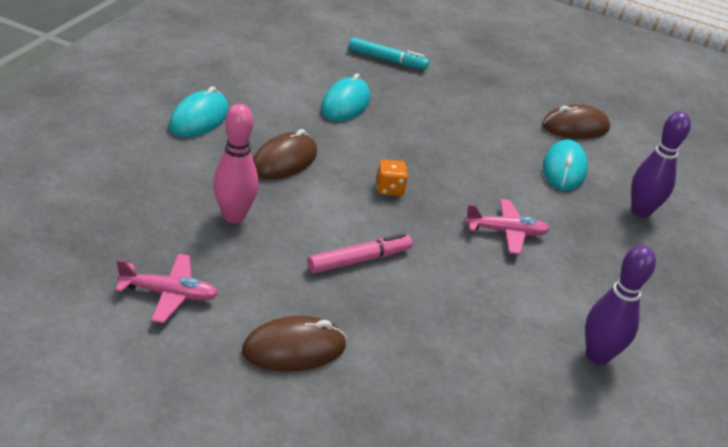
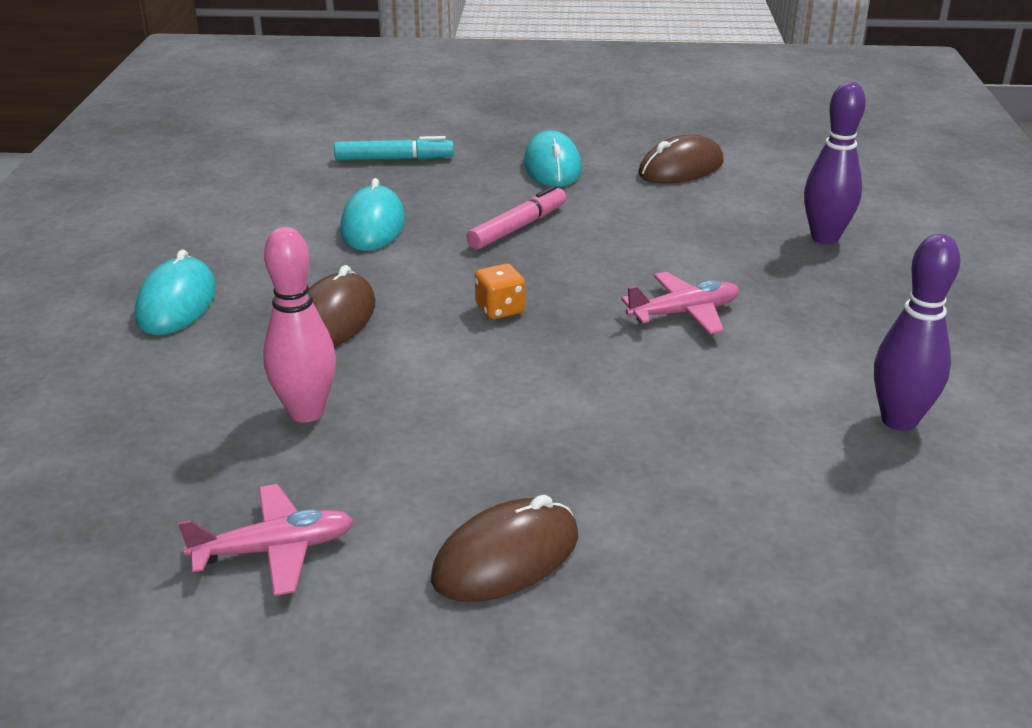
camera: 15 degrees left, 5 degrees down
pink marker [307,233,413,273] -> pink marker moved to [466,185,566,249]
turquoise mouse [543,139,588,191] -> turquoise mouse moved to [524,130,582,187]

